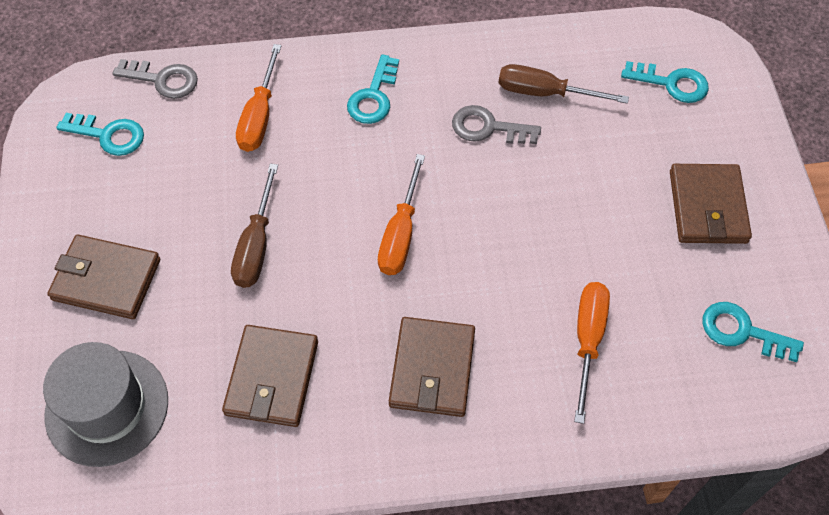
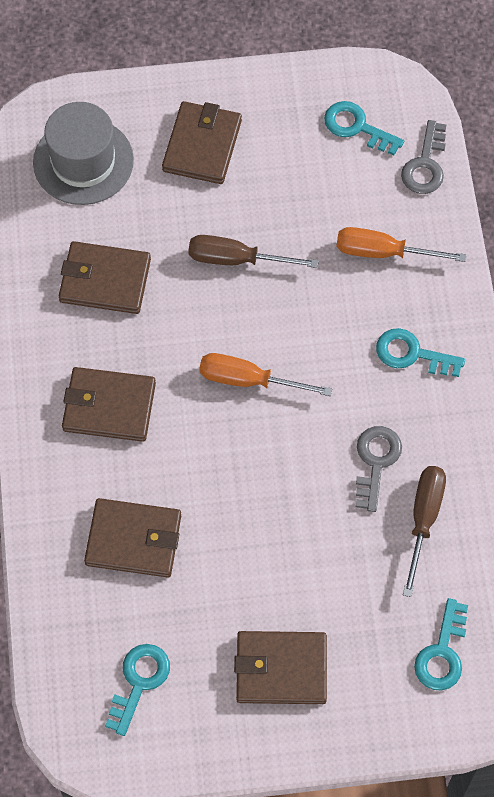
camera: 90 degrees right, 5 degrees up
turquoise key [56,113,144,156] -> turquoise key turned 105 degrees clockwise [324,101,404,155]
orange screwdriver [574,282,610,424] -> brown wallet [84,498,181,578]

